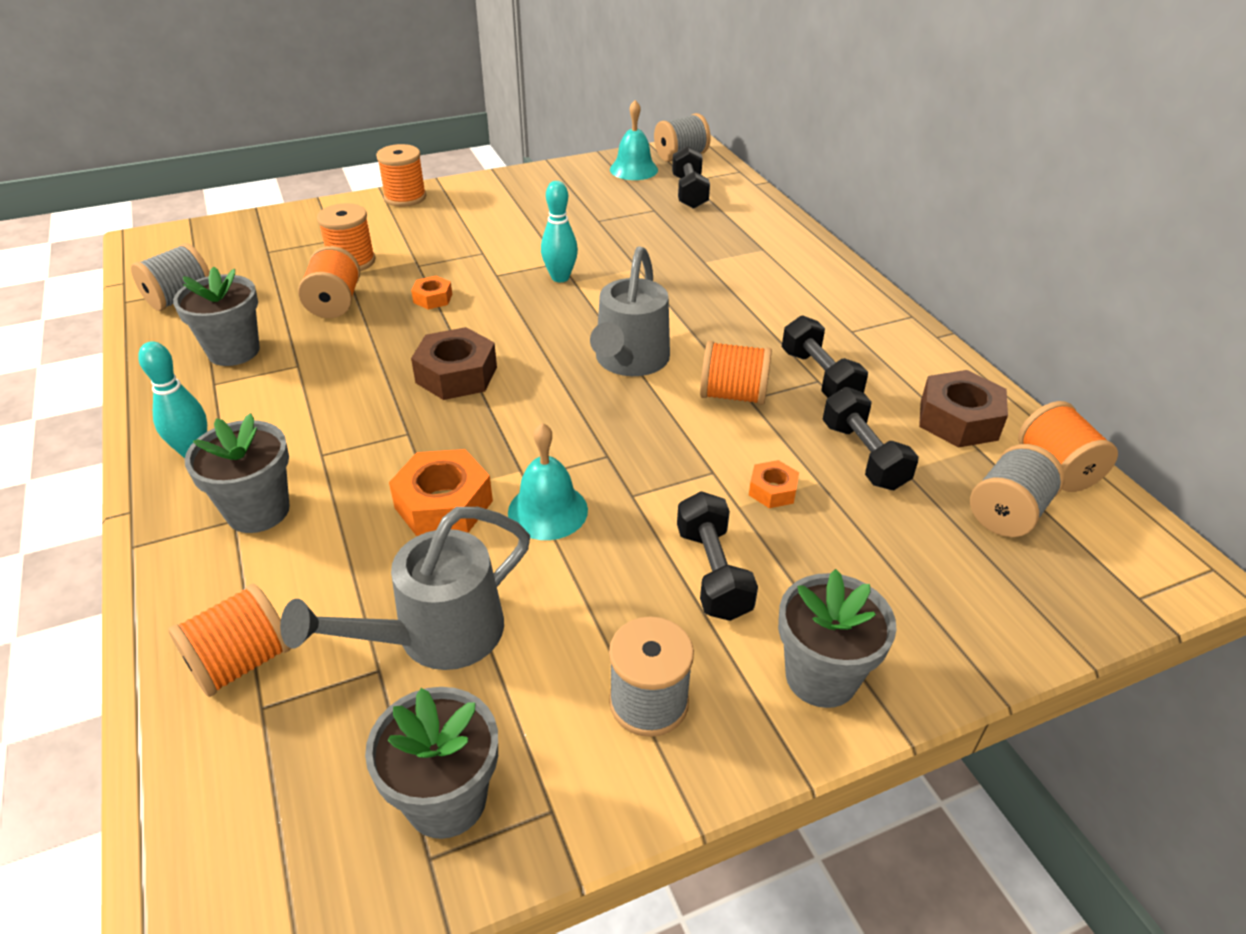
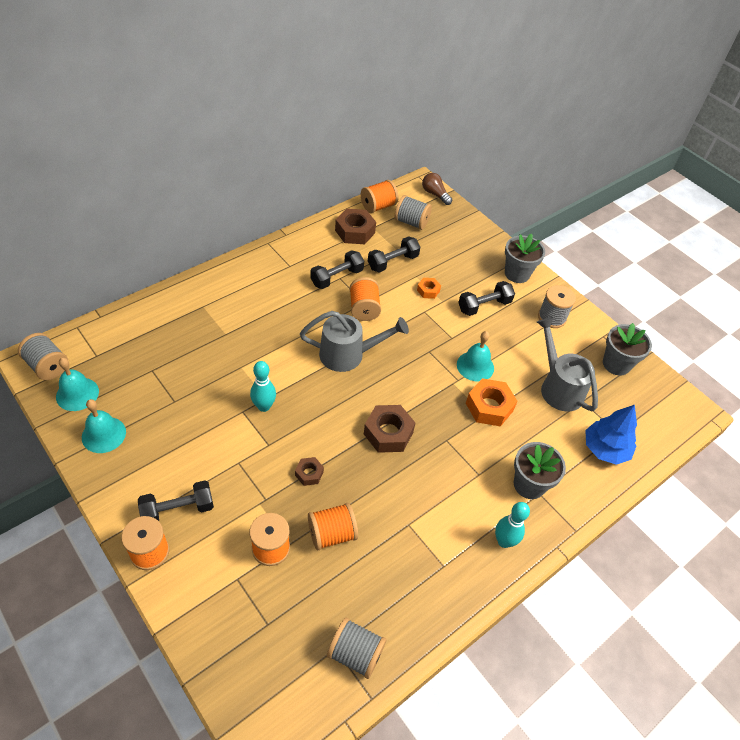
camera: 110 degrees left, 10 degrees up
orange spool [168,584,291,697] -> blue tree [585,405,637,465]
grey flower pot [173,266,260,366] -> none
grey watering can [280,507,530,670] -> grey watering can turned 150 degrees counterclockwise [537,317,598,411]
orange nut [411,276,452,309] -> brown nut [295,457,324,486]
black dumbbell [672,146,710,209] -> black dumbbell moved to [138,480,214,521]
none -> turquoise bell [82,399,126,453]
none -> brown light bulb [422,173,452,205]

